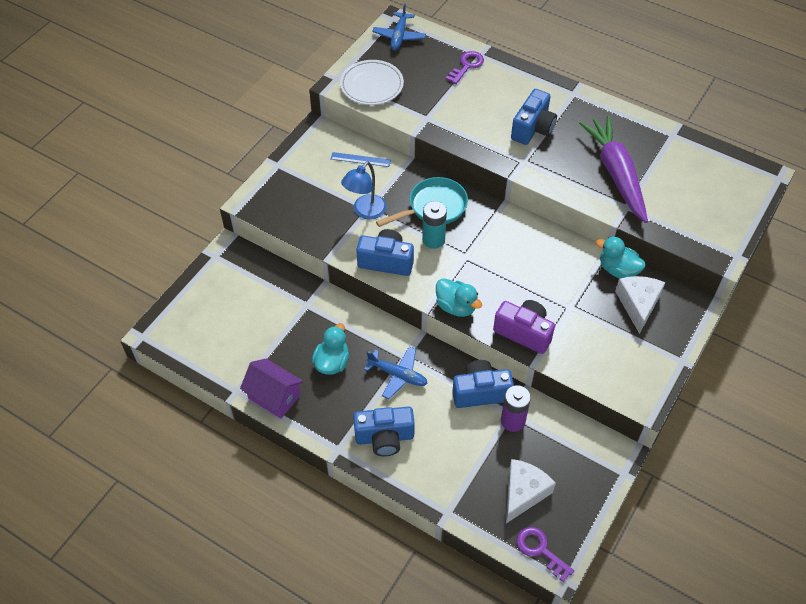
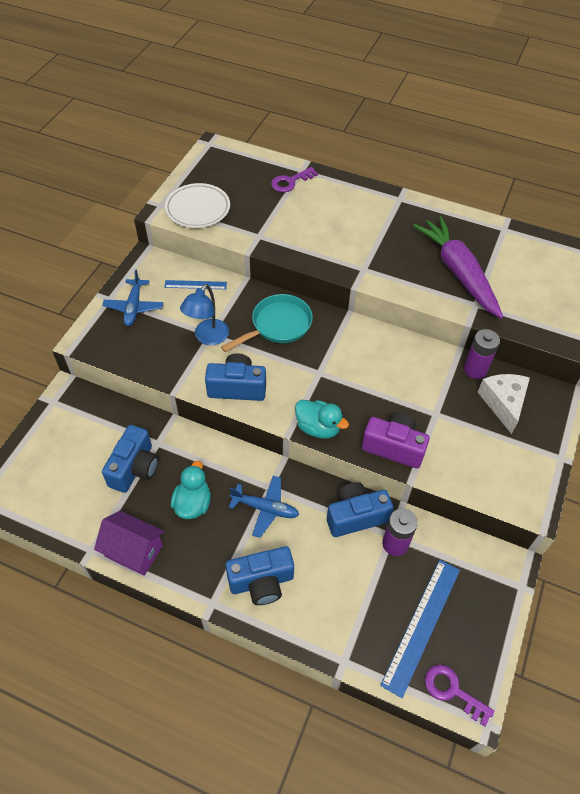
camera: 10 degrees left, 0 degrees up
blue plane [372,3,426,51] -> blue plane moved to [102,269,163,326]
turquoise battery [422,201,447,249] -> none
purple key [446,51,484,84] -> purple key turned 150 degrees counterclockwise [271,167,318,192]
white cheese [506,459,556,523] -> blue ruler [380,560,460,698]
blue camera [511,89,557,145] -> blue camera moved to [102,425,159,493]
turquoise duck [596,237,645,279] -> purple battery [464,329,500,379]

